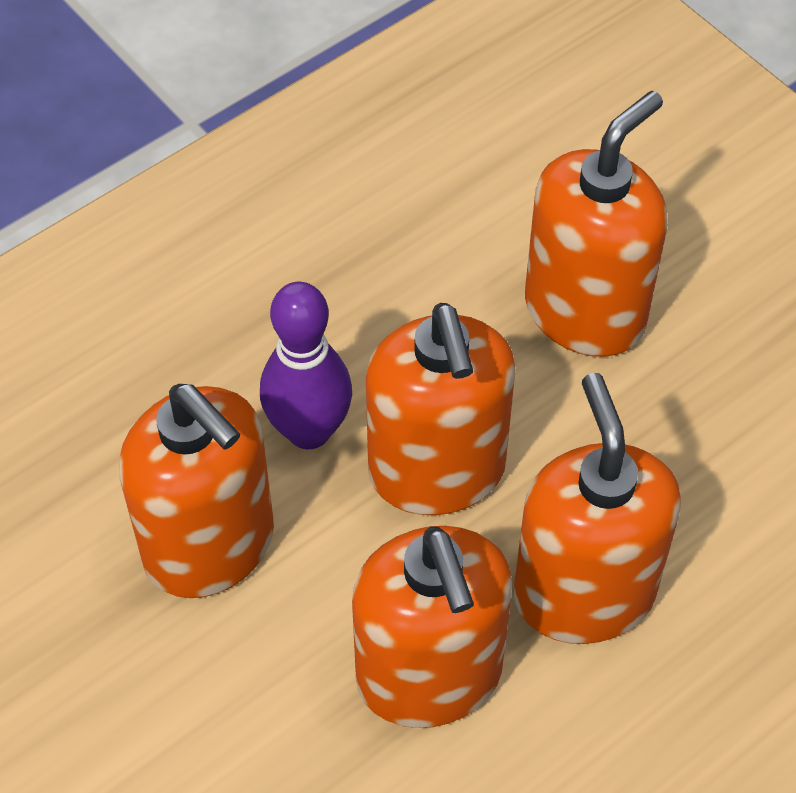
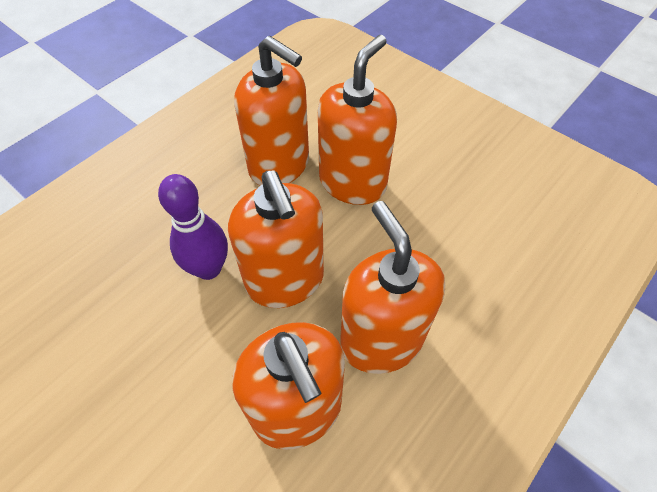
camera: 10 degrees left, 0 degrees up
orange soap dispenser [119,384,274,598] -> orange soap dispenser moved to [234,36,309,186]

